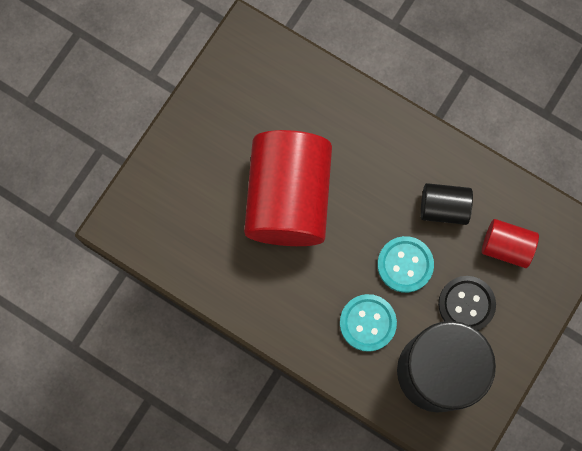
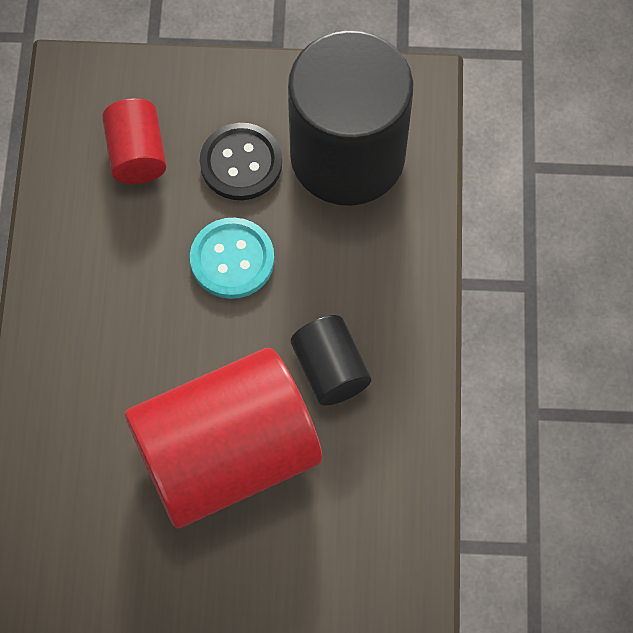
camera: 120 degrees left, 10 degrees down
turquoise button [340,294,397,352] -> none
black cylinder [421,183,473,225] -> black cylinder moved to [291,315,371,405]

